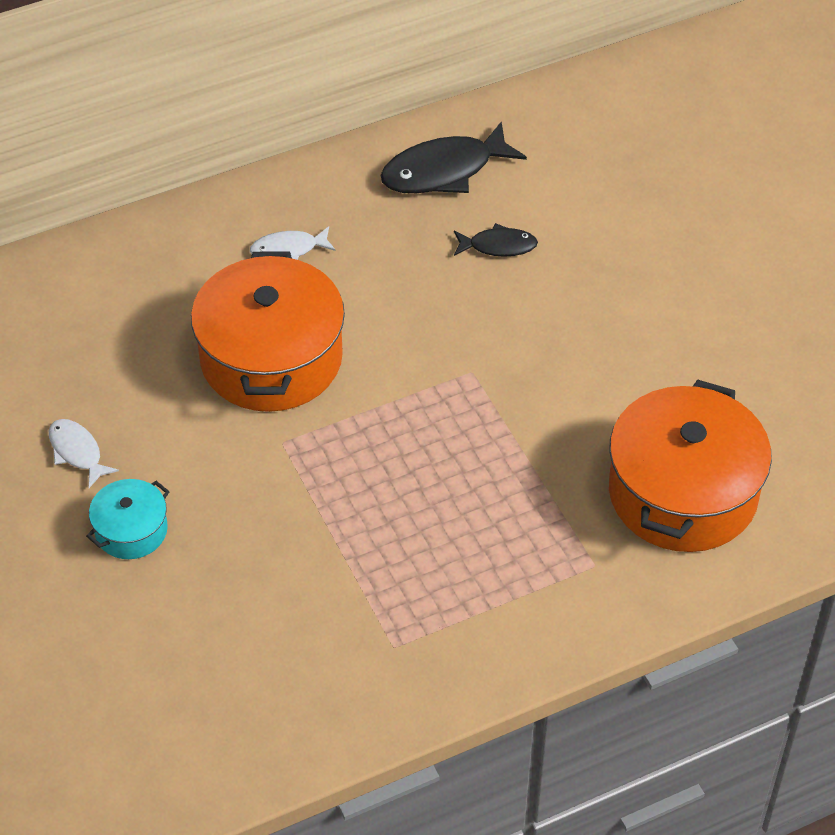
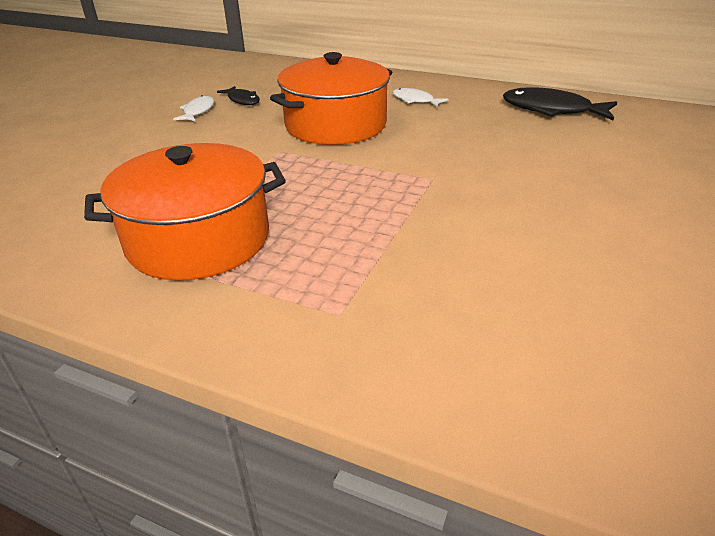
camera: 50 degrees right, 15 degrees down
turquoise pot [86,479,170,559] -> none
black fish [454,223,538,257] -> black fish moved to [217,86,260,105]
orange pot [609,379,772,552] -> orange pot moved to [84,143,286,281]

